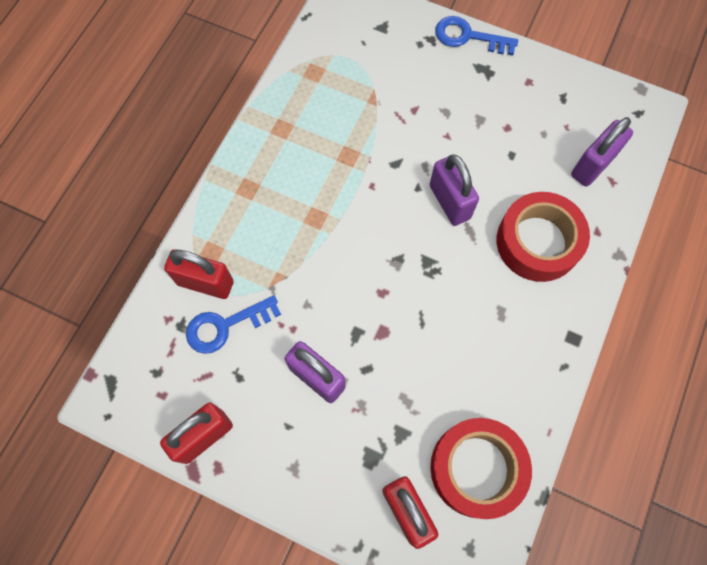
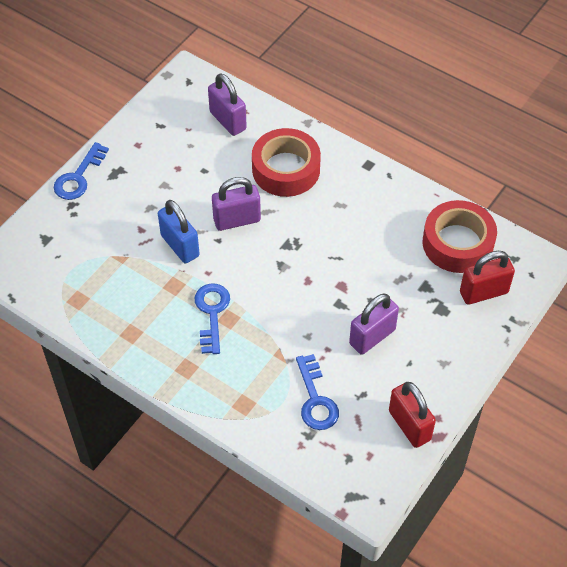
camera: 80 degrees left, 15 degrees down
red padlock [164,249,234,299] -> none
none -> blue padlock [158,200,200,263]
none -> blue key [194,283,230,354]

